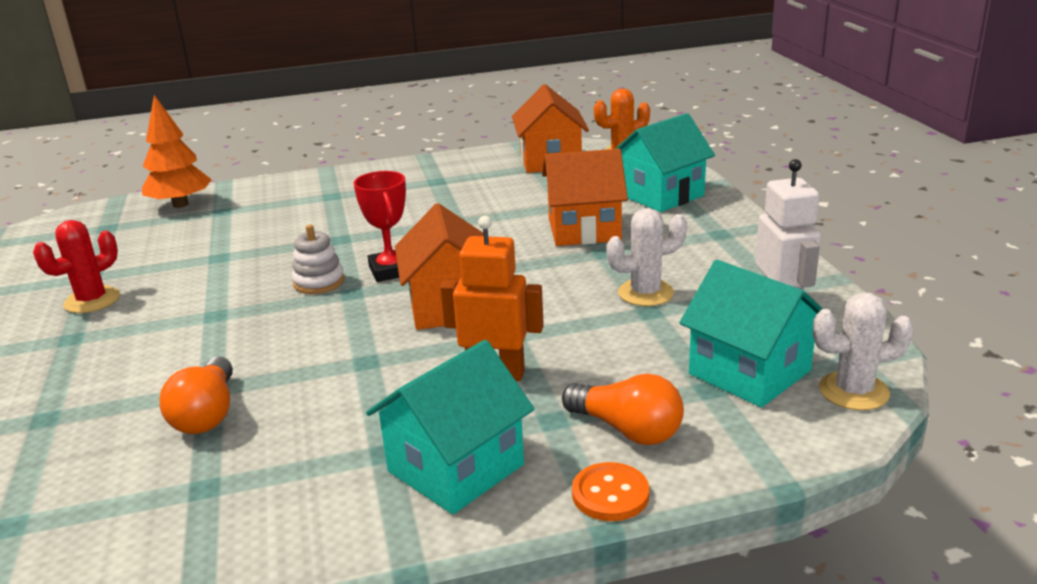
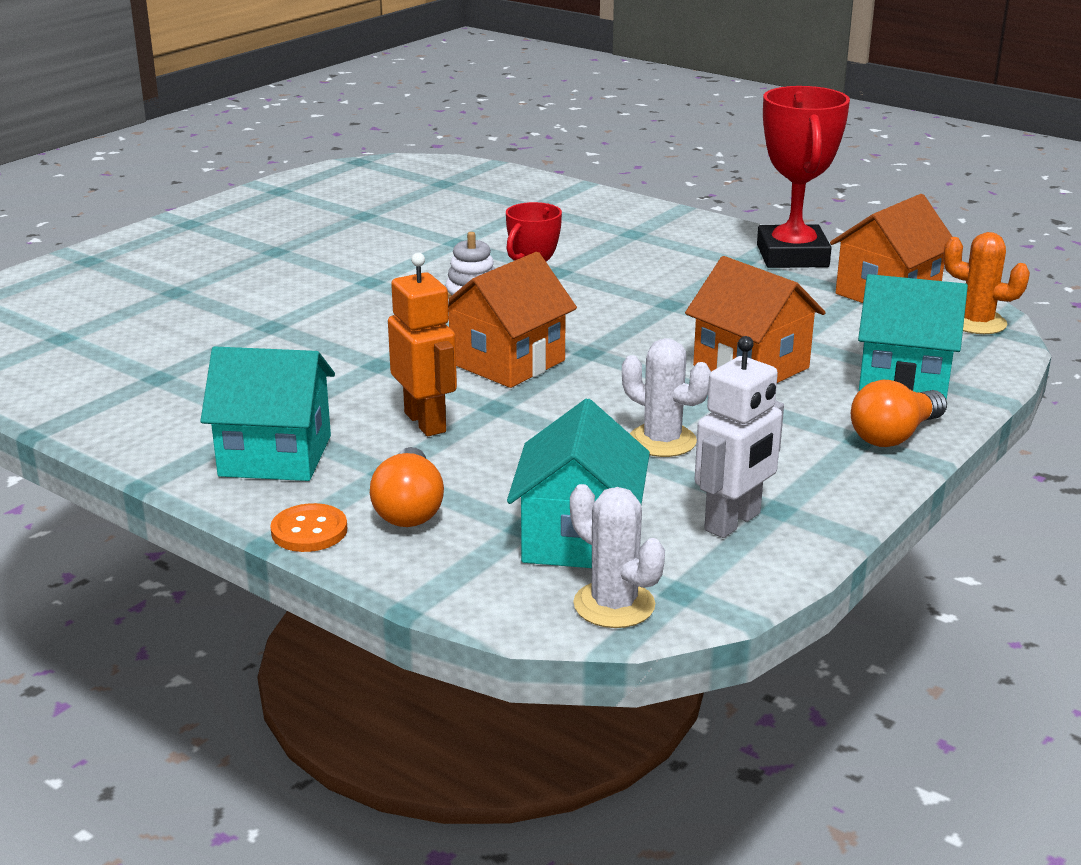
camera: 50 degrees right, 0 degrees up
red cactus [33,220,120,313] -> none
orange tree [142,95,212,208] -> none
orange light bulb [160,356,233,434] -> orange light bulb moved to [851,380,947,447]
none -> red trophy [757,86,850,268]

